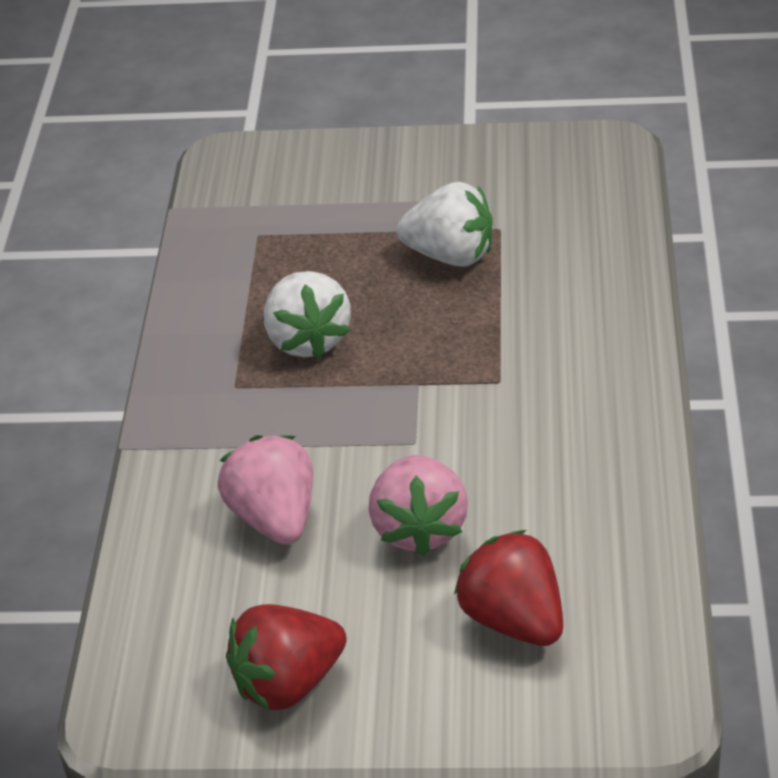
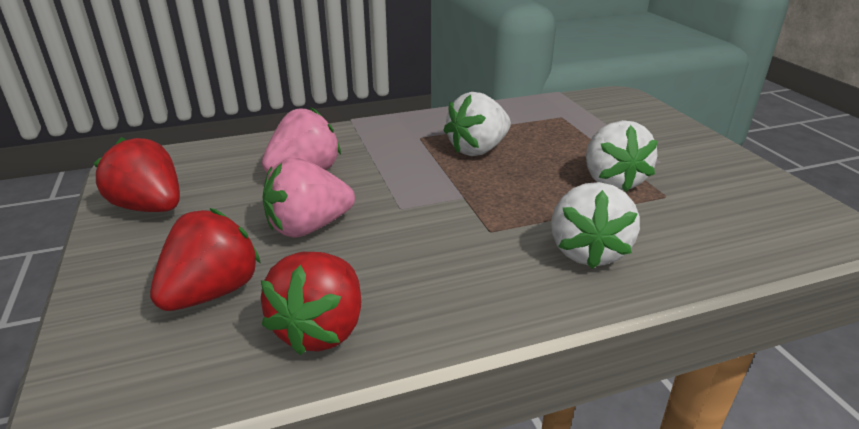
camera: 65 degrees right, 10 degrees down
none -> red strawberry [261,252,361,355]
none -> white strawberry [551,182,640,269]

